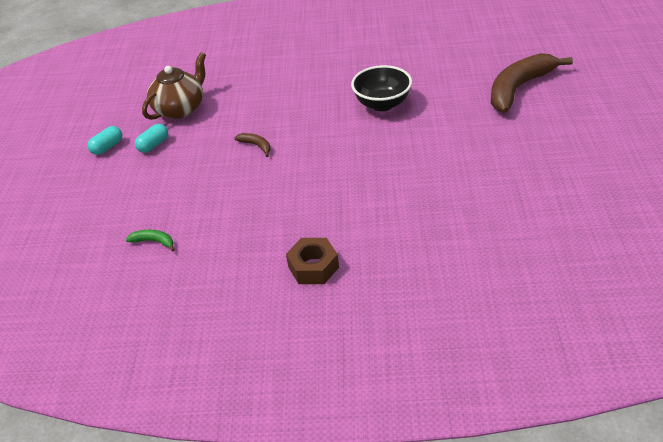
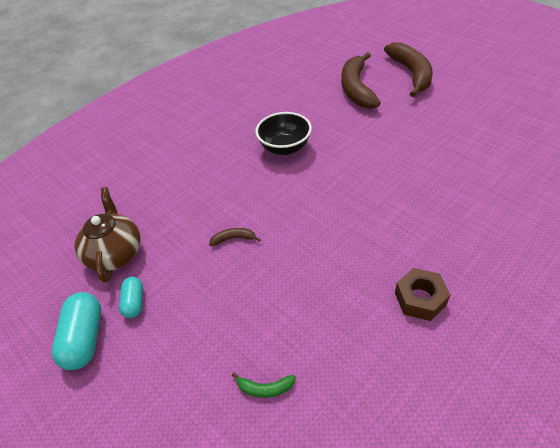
camera: 45 degrees left, 5 degrees up
turquoise capsule [87,126,122,155] -> turquoise capsule [52,292,101,370], size x1.69
green banana [126,230,175,252] -> green banana turned 150 degrees counterclockwise [232,372,296,398]
none -> brown banana [384,42,433,97]

